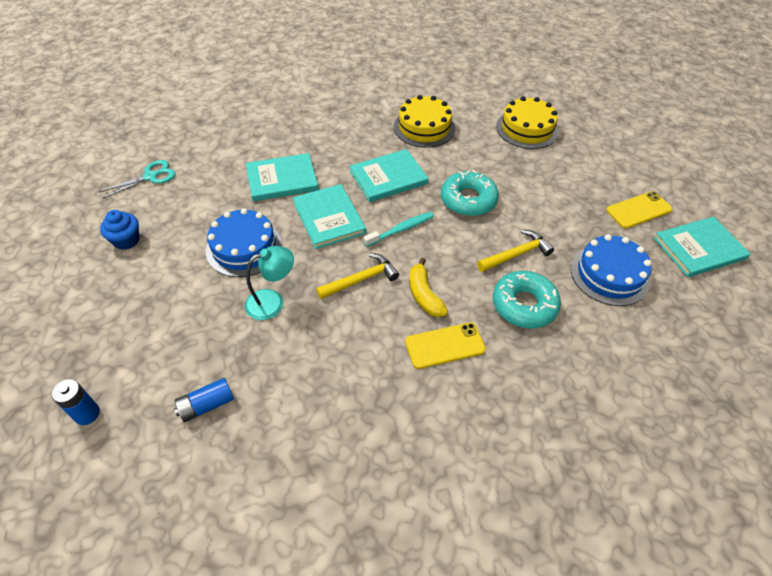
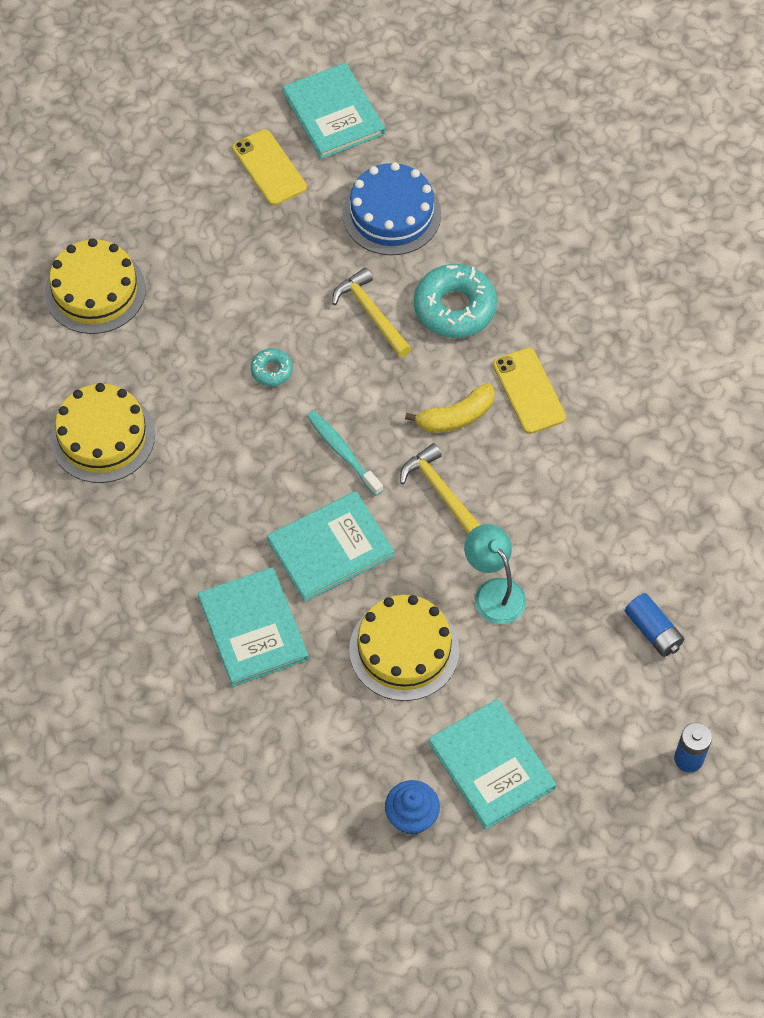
camera: 95 degrees left, 10 degrees up
turquoise scissors [99,160,175,199] -> none
blue cake [206,208,282,277] -> yellow cake [349,595,459,701]
turquoise book [349,149,429,202] -> turquoise book moved to [428,699,556,830]
turquoise donut [441,170,499,216] -> turquoise donut [251,348,293,386], size x0.50

